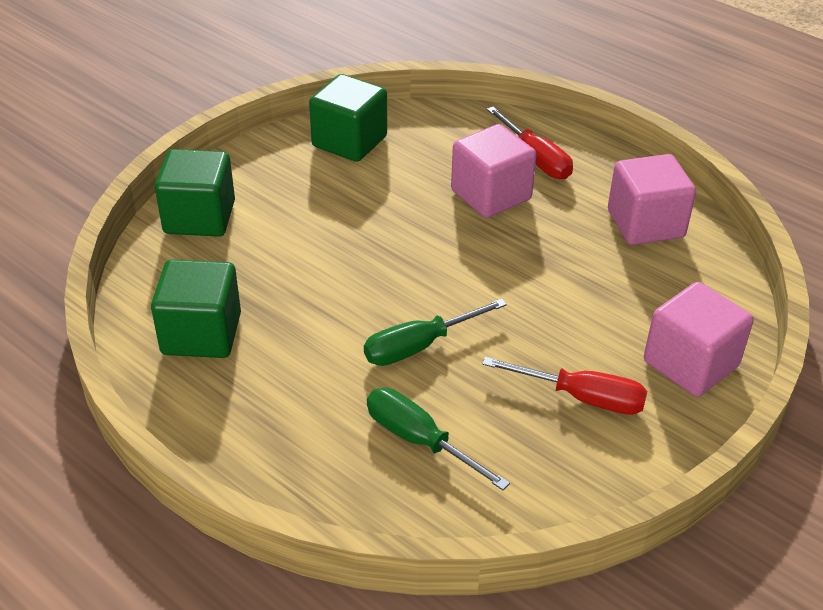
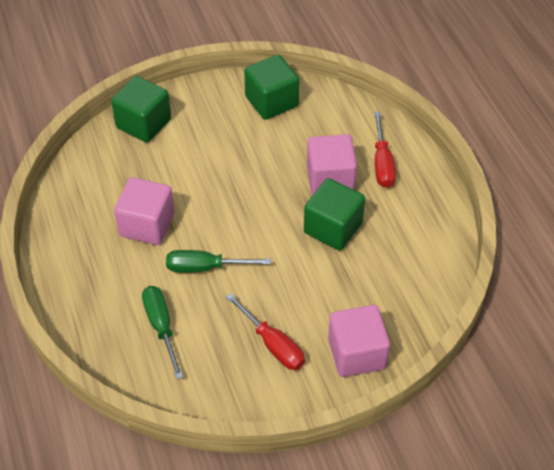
camera: 30 degrees right, 10 degrees up
green cube [151,259,241,358] -> green cube moved to [304,178,365,250]
pink cube [608,154,696,245] -> pink cube moved to [114,177,175,245]

